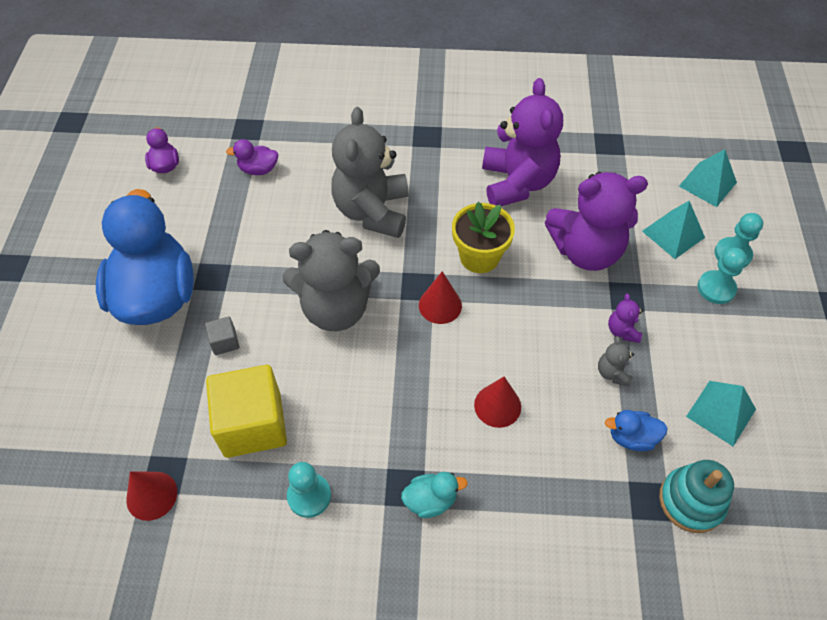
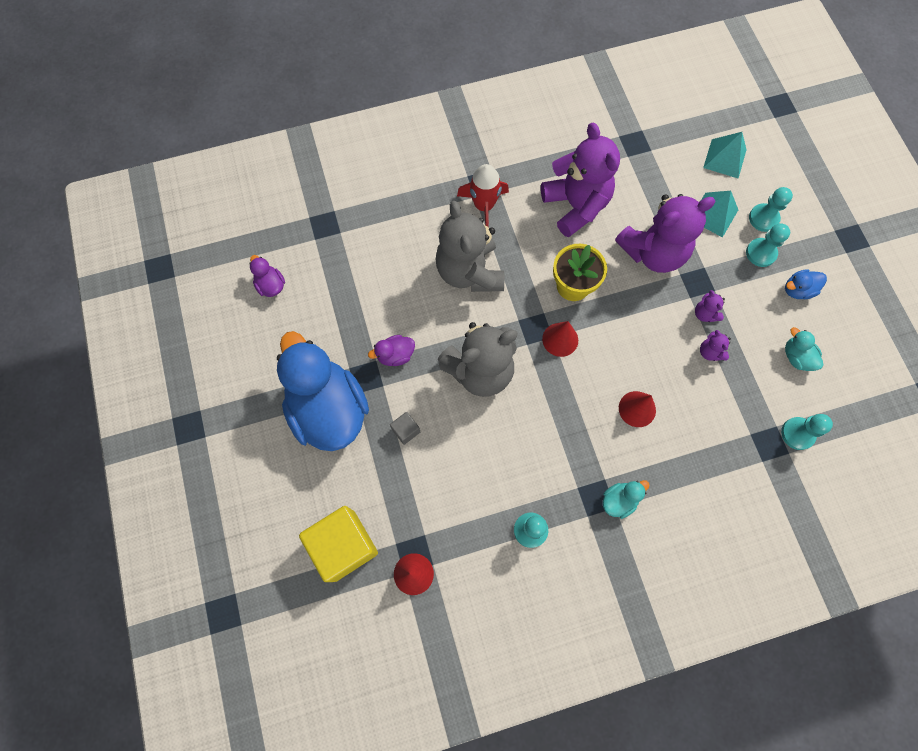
camera: 20 degrees left, 15 degrees up
yellow cube [206,365,287,458] -> yellow cube moved to [299,506,378,582]
purple duck [226,139,278,175] -> purple duck moved to [368,335,415,366]
grey teddy bear [598,336,634,386] -> purple teddy bear [700,330,731,361]
blue duck [605,410,668,451] -> blue duck moved to [785,269,827,299]
turquoise stacking toy [659,460,734,533] -> turquoise pawn [781,414,833,450]
turquoise pyramid [686,381,756,447] -> turquoise duck [785,327,823,371]
none -> red rocket [457,164,509,227]

